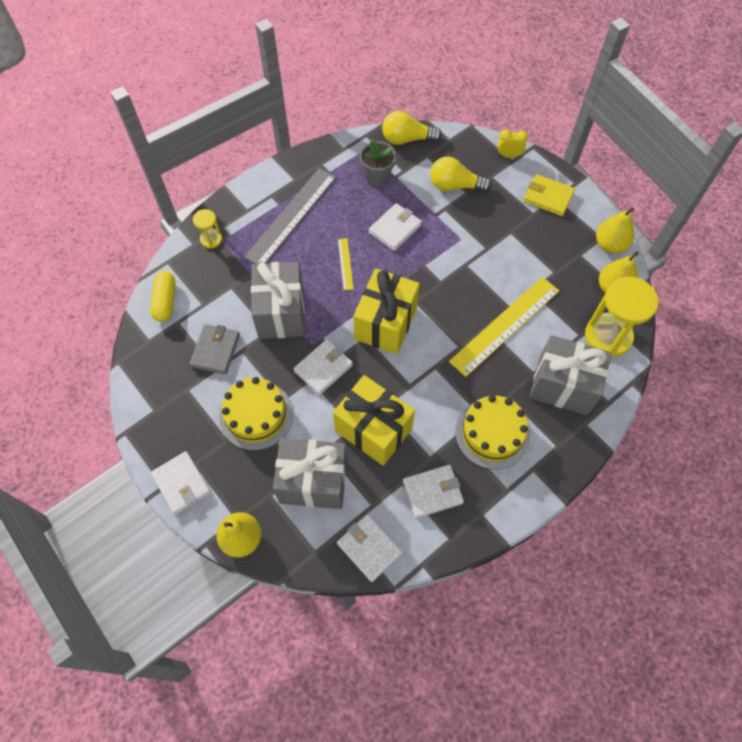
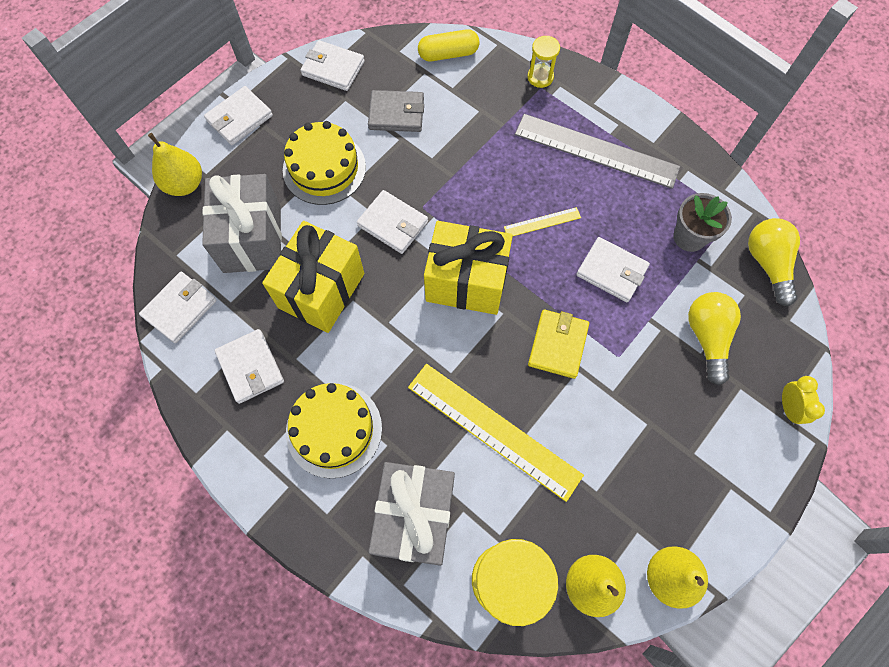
camera: 80 degrees right, 5 degrees up
grey gift [251,262,305,339] -> none
yellow wallet [524,174,575,216] -> yellow wallet moved to [528,310,589,379]
none -> white wallet [300,40,365,91]

